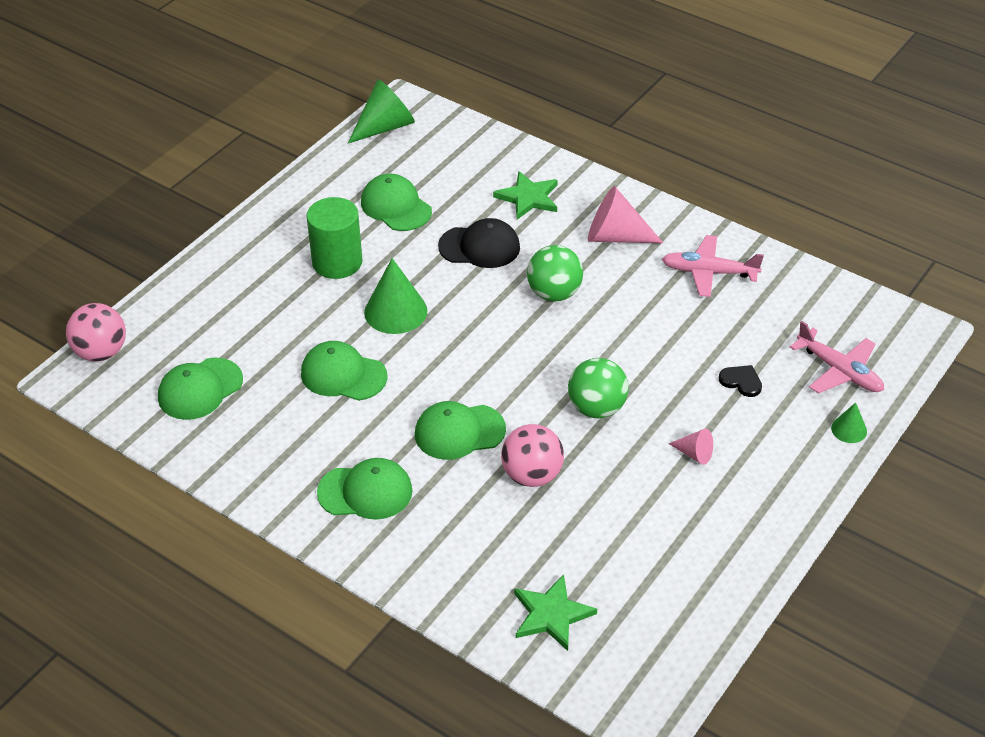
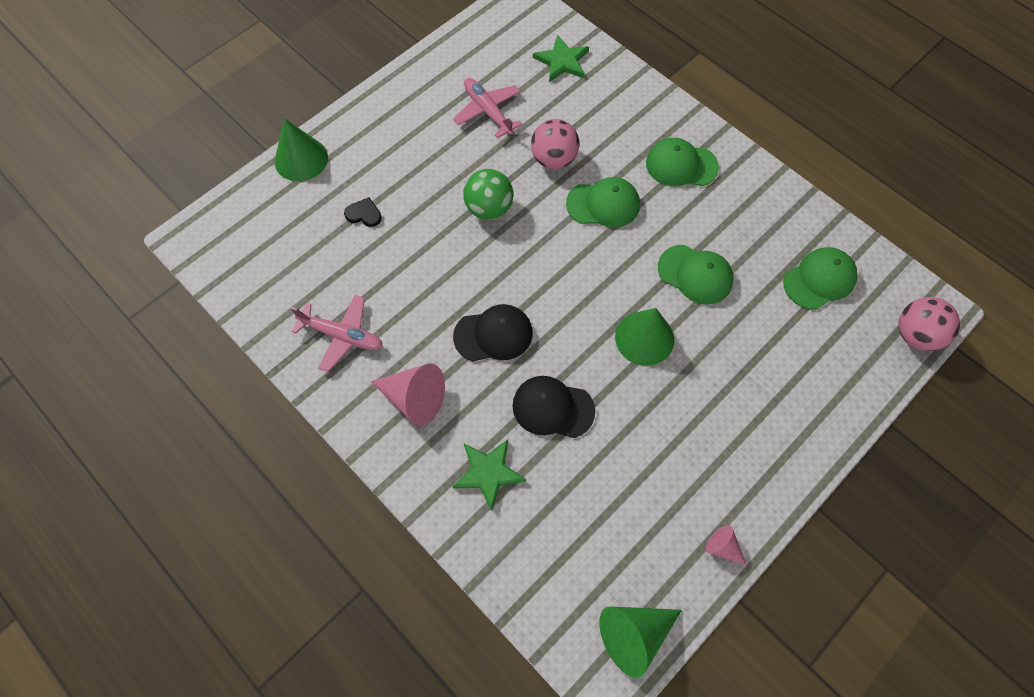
camera: 170 degrees left, 20 degrees up
green cylinder [306,197,363,279] -> none
green cap [361,174,432,231] -> none
green ball [527,245,583,301] -> black cap [453,304,533,362]
pink cone [668,429,713,465] -> pink cone moved to [706,526,746,565]
black heart [719,365,762,397] -> black heart turned 150 degrees clockwise [344,197,382,227]
pink plane [790,321,884,394] -> pink plane moved to [453,78,523,138]
green cone [831,403,867,443] -> green cone [275,118,328,182], size x1.92

